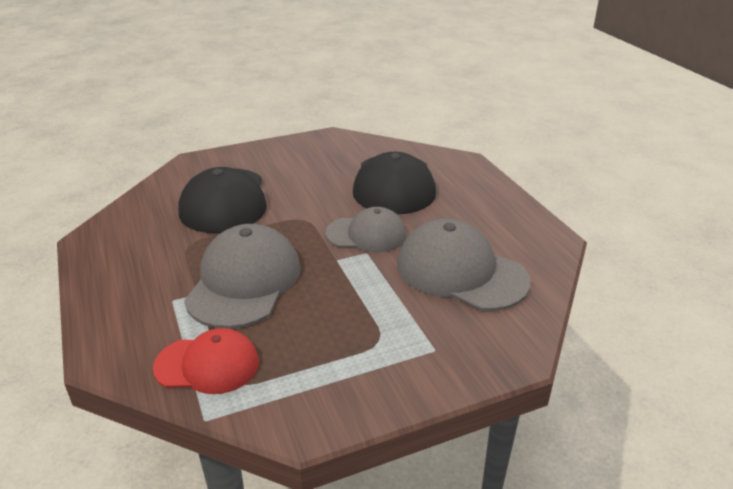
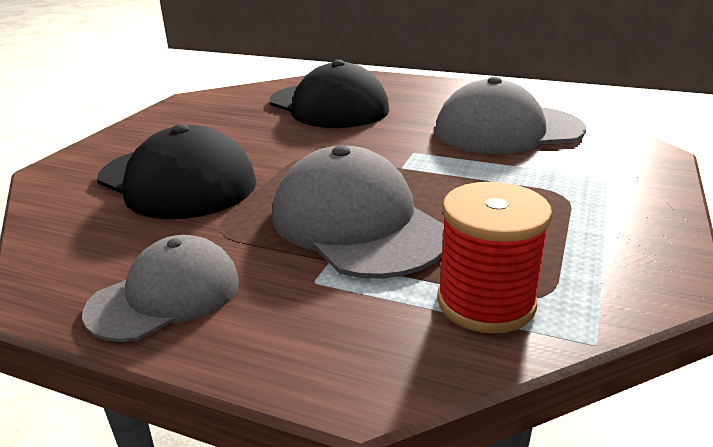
camera: 45 degrees left, 5 degrees down
red cap [153,328,259,394] -> red spool [437,182,552,334]
grey cap [326,207,406,252] -> grey cap moved to [82,235,239,342]

